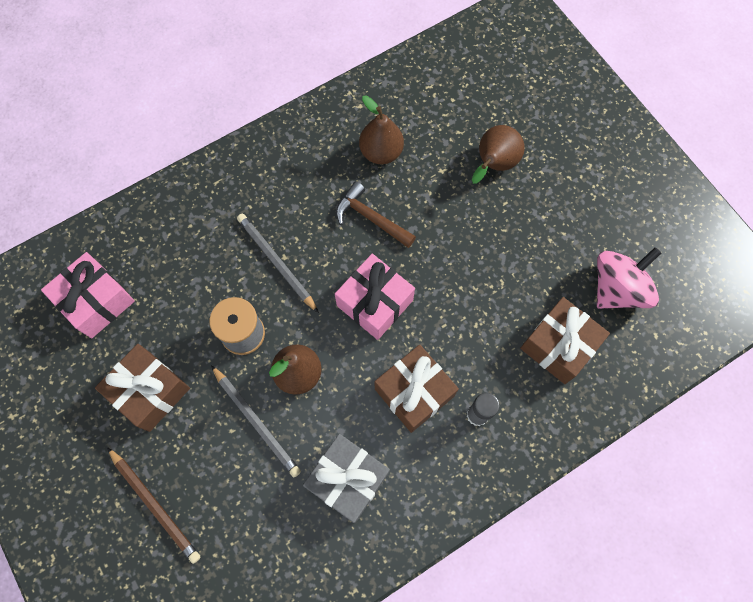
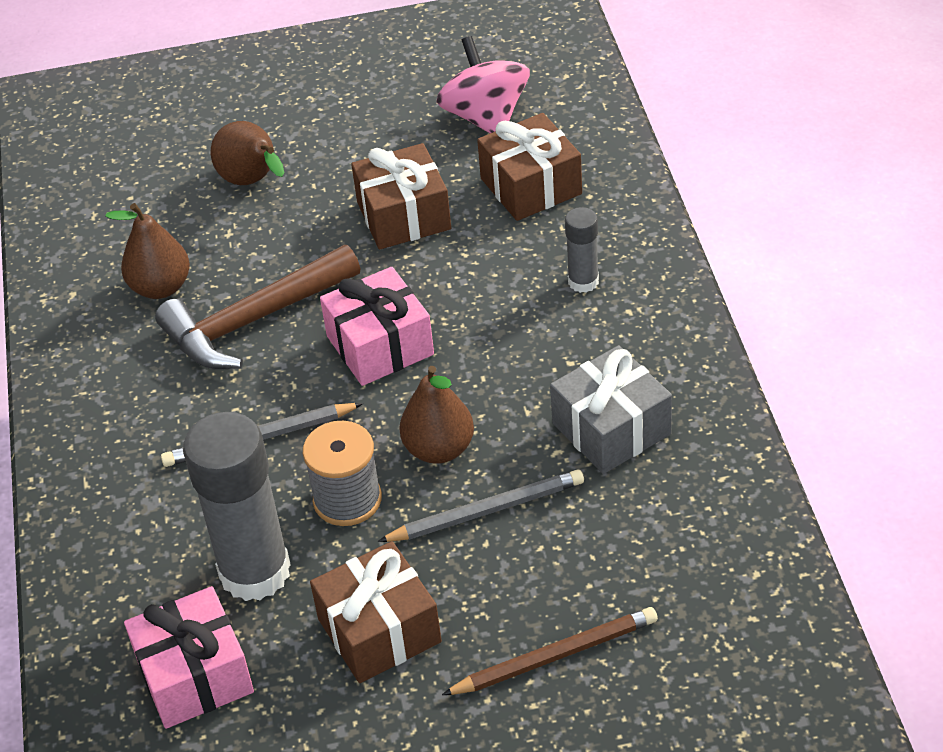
camera: 65 degrees left, 25 degrees down
brown hammer [336,181,416,248] -> brown hammer [155,245,360,369], size x1.58
brown gift [375,345,459,433] -> brown gift moved to [351,143,451,249]
none -> grey glue stick [183,412,291,601]

